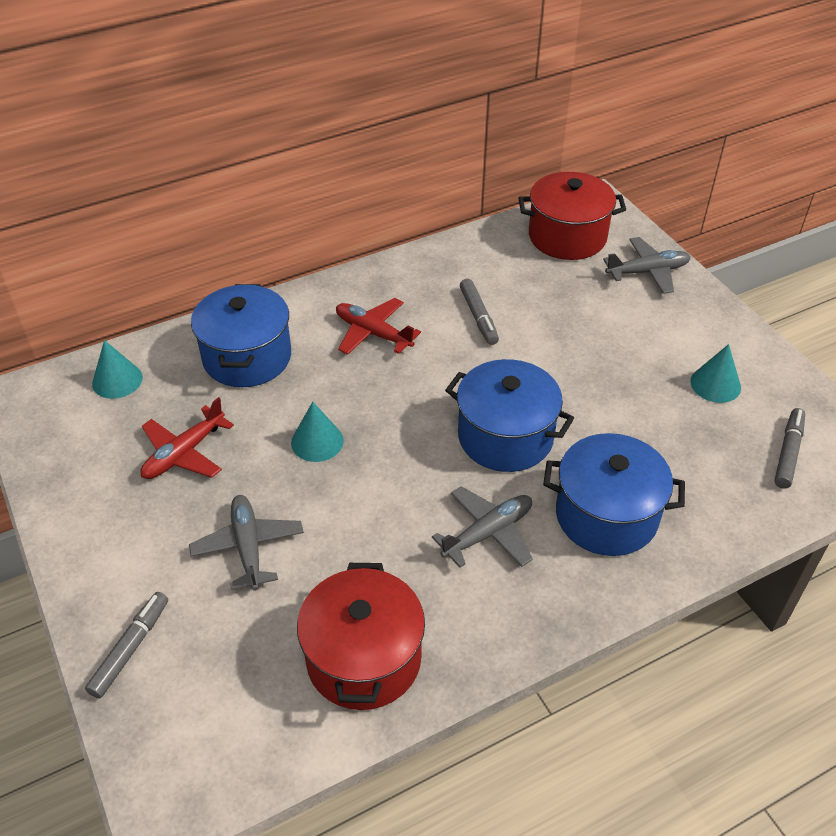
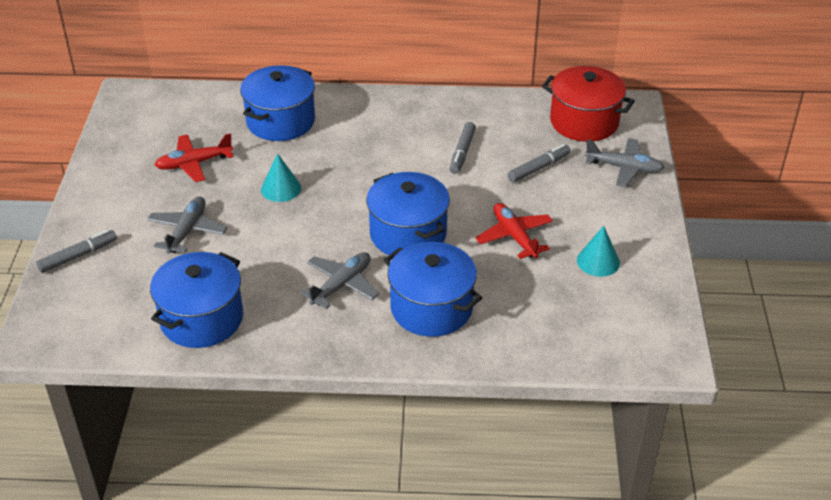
camera: 30 degrees right, 5 degrees down
turquoise cone [92,340,143,399] -> none
red pot [297,563,425,710] -> blue pot [150,252,243,348]
red plane [336,298,421,355] -> red plane moved to [475,203,553,259]
grey plane [432,486,533,568] -> grey plane turned 45 degrees counterclockwise [300,252,379,309]
grey marker [774,408,805,489] -> grey marker moved to [508,144,570,182]

